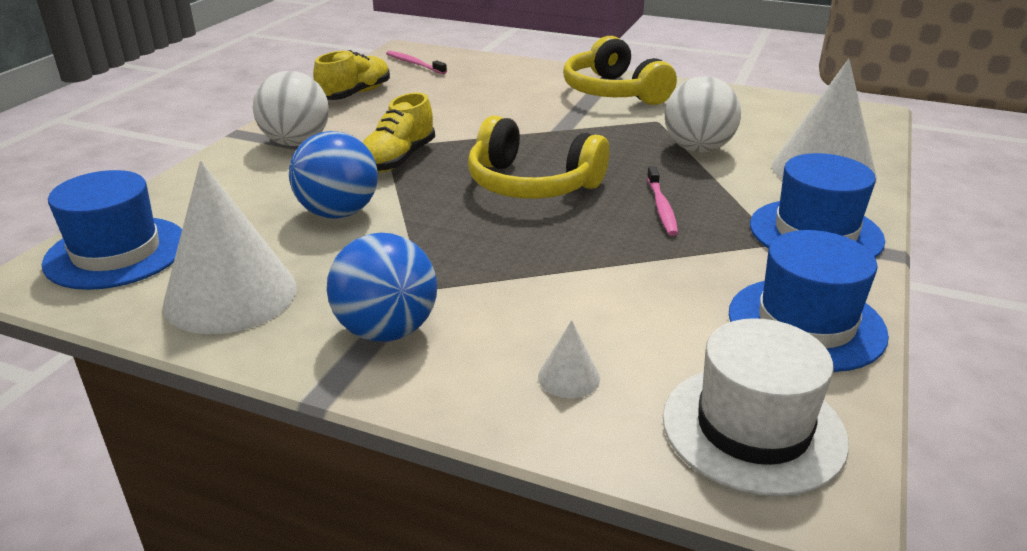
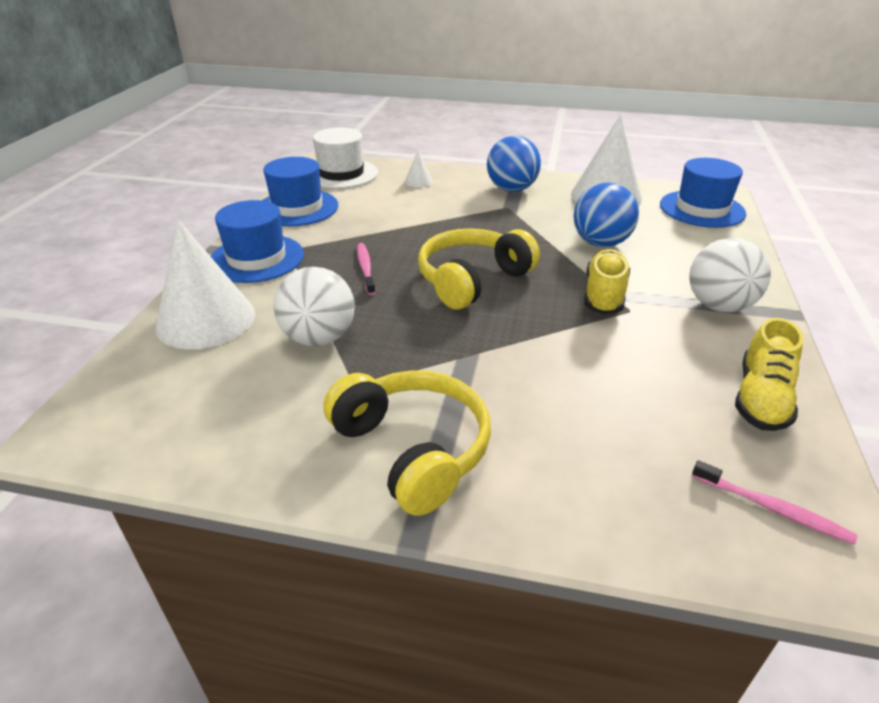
camera: 170 degrees right, 5 degrees up
yellow headphones [468,115,609,199] -> yellow headphones turned 60 degrees counterclockwise [418,228,540,309]

